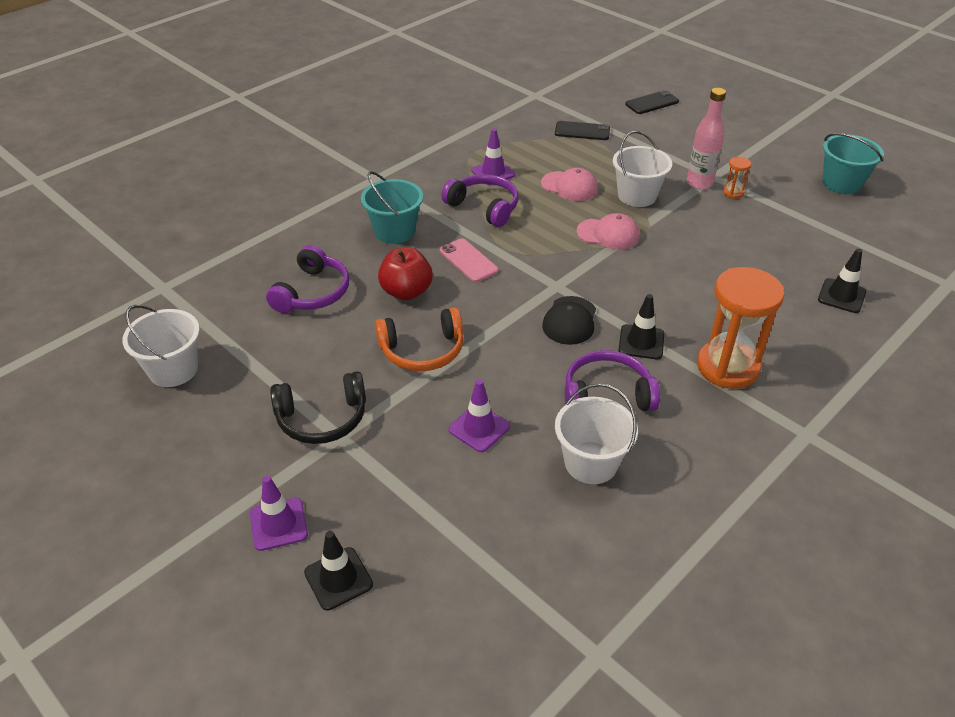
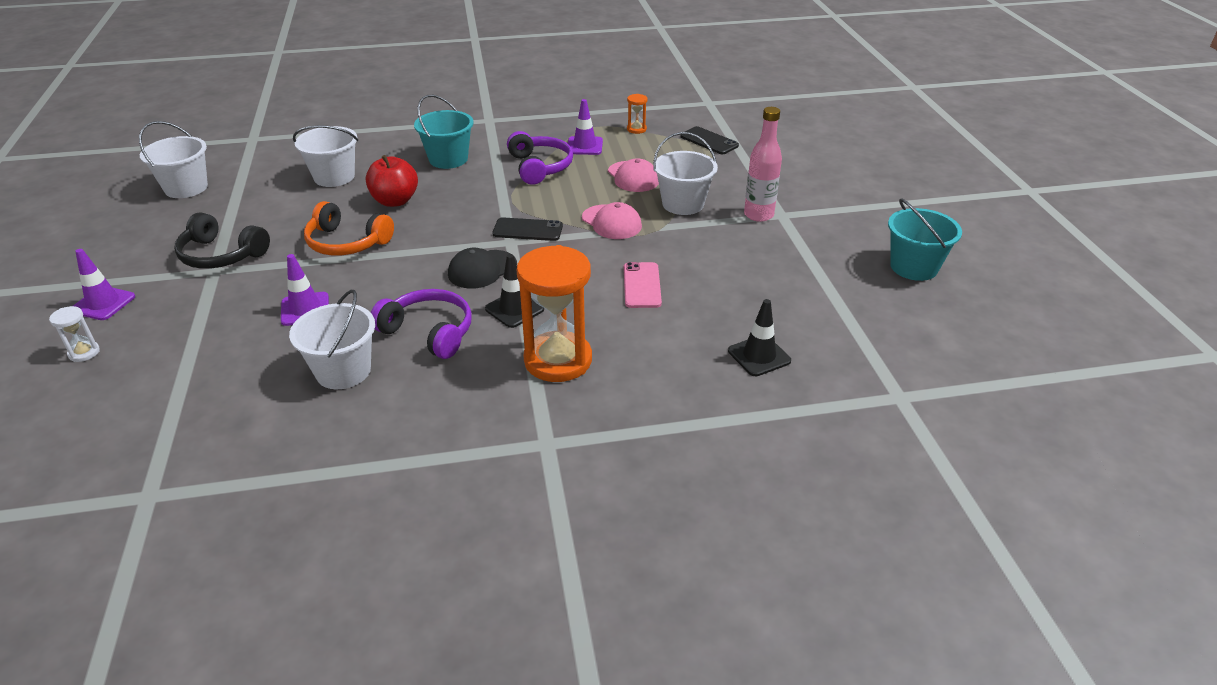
camera: 35 degrees right, 5 degrees down
purple headphones [266,245,349,313] -> white bucket [293,125,358,187]
black traffic cone [304,531,373,610] -> white hourglass [49,306,100,362]
pink phone [440,238,499,282] -> pink phone moved to [624,262,662,308]
black phone [625,90,679,114] -> black phone moved to [493,217,563,241]
orange hourglass [723,157,751,199] -> orange hourglass moved to [627,94,648,134]

